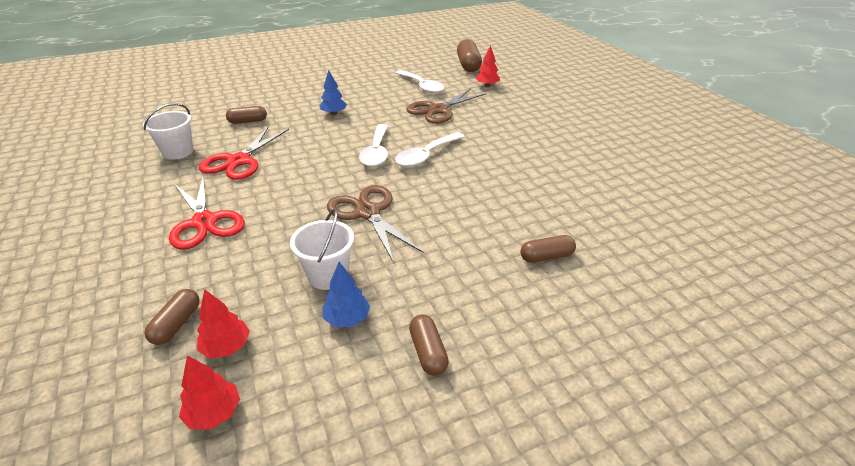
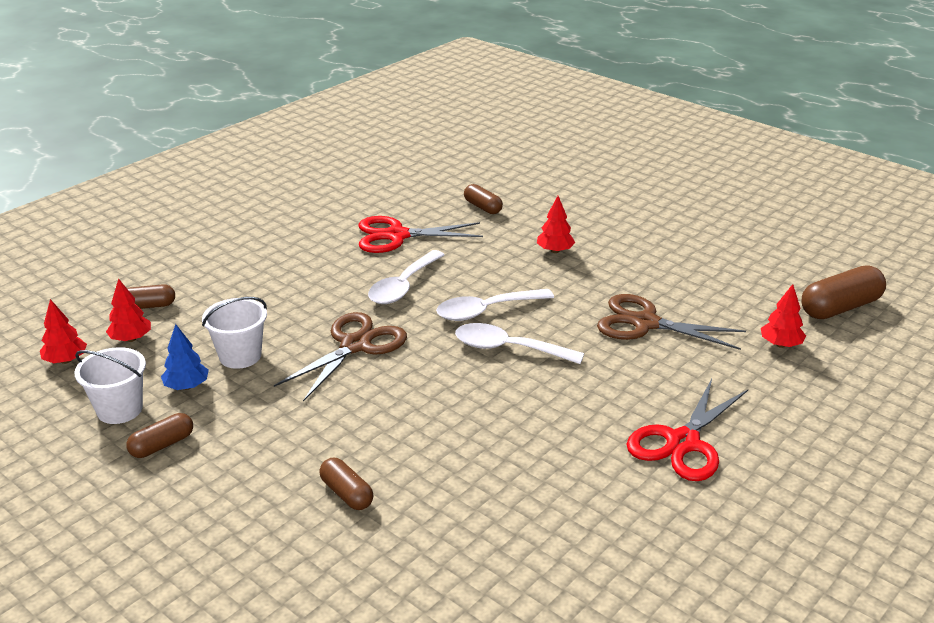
camera: 65 degrees right, 5 degrees down
white bucket [143,103,193,160] -> white bucket moved to [74,347,146,424]
red scissors [169,176,245,250] -> red scissors moved to [626,379,748,481]
blue tree [319,70,347,115] -> red tree [537,196,575,253]
white spoon [395,70,444,94] -> white spoon moved to [368,250,445,304]

